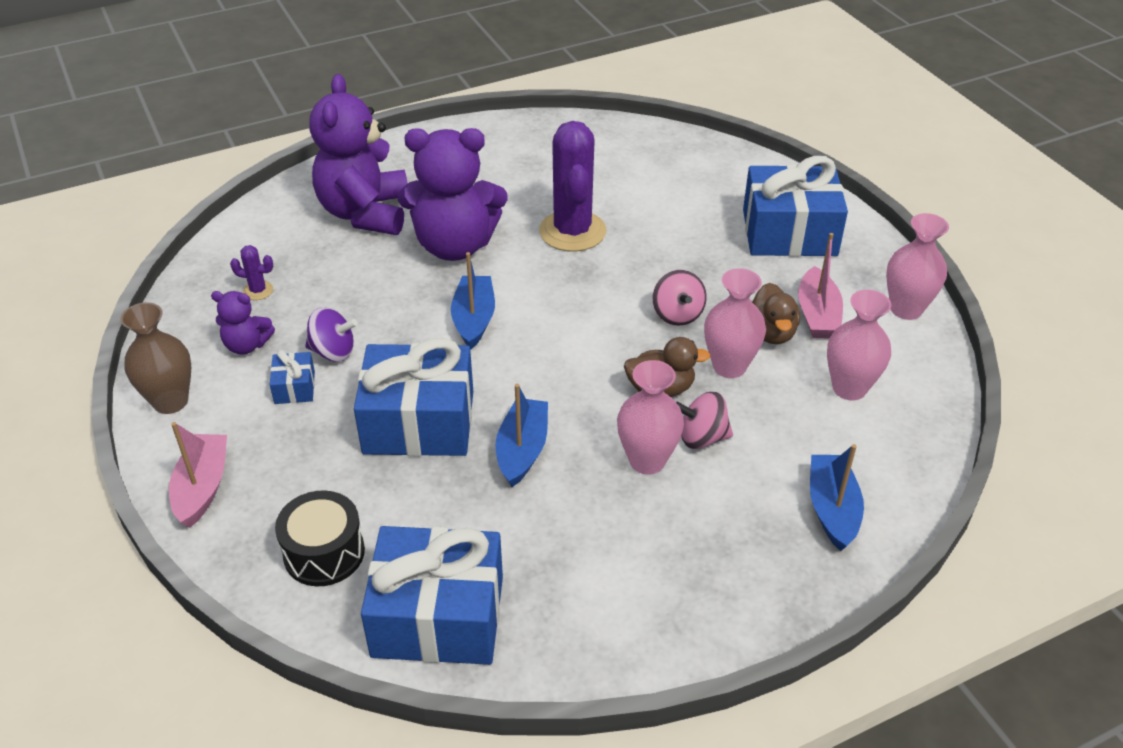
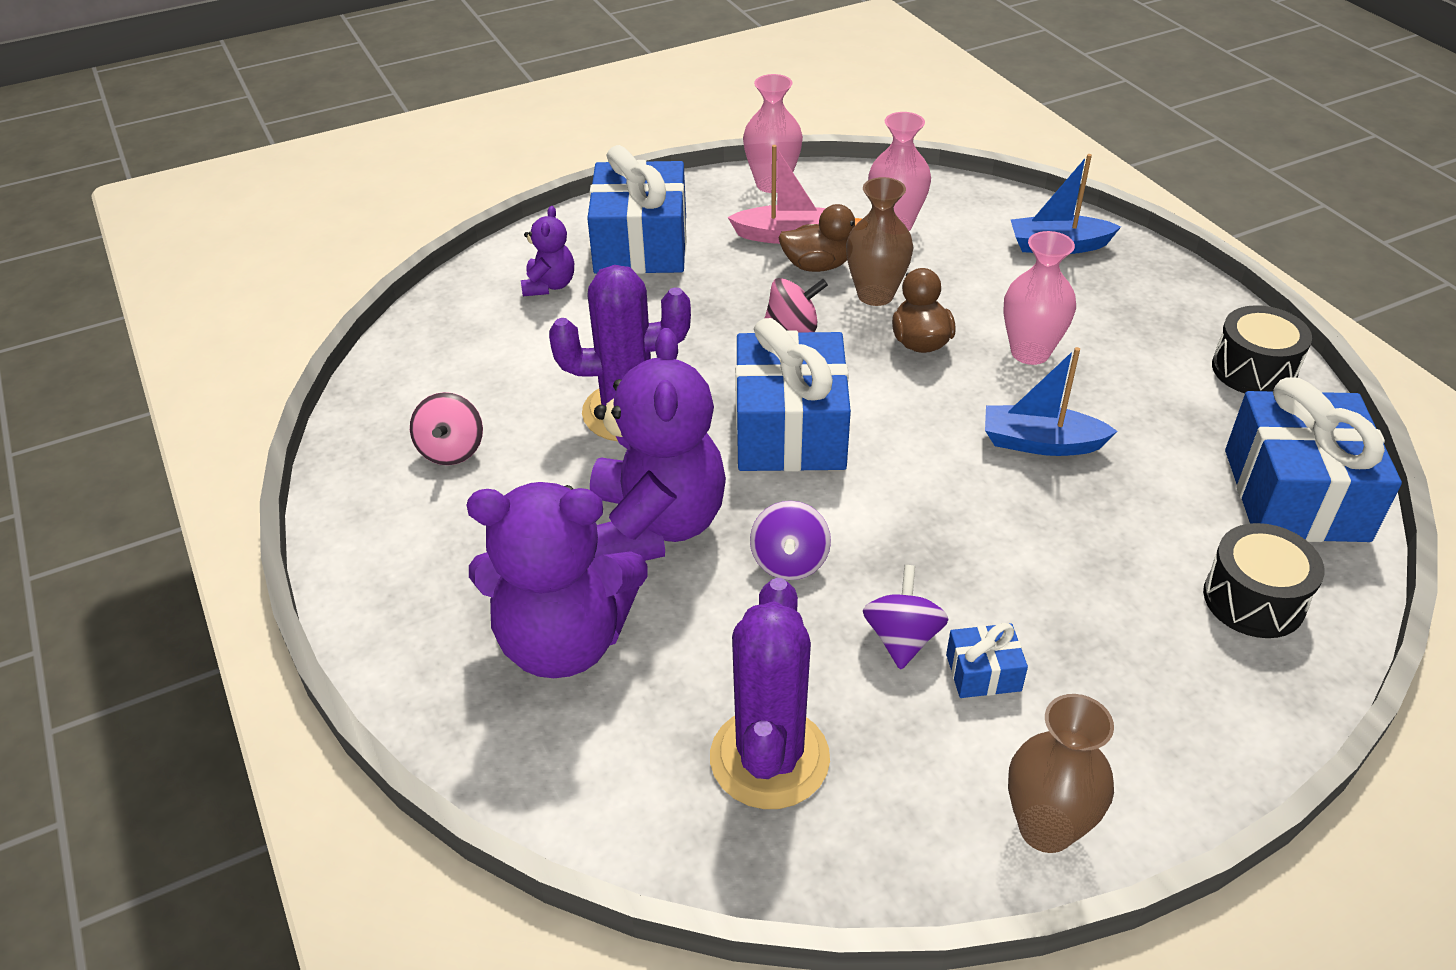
camera: 90 degrees left, 0 degrees up
pink boat [169,422,227,528] -> none
purple teddy bear [211,291,275,355] -> purple teddy bear moved to [521,206,574,296]
purple cactus [230,245,273,300] -> purple cactus [710,578,830,809], size x2.38
blue gift [354,338,473,456] -> blue gift moved to [735,318,851,472]
blue boat [451,252,495,349] -> none
pink spinning top [676,392,733,449] -> pink spinning top moved to [410,392,483,465]
pink vase [704,269,766,378] -> brown vase [846,177,914,306]
none -> purple spinning top [750,501,831,580]
none -> black drum [1212,305,1312,393]

